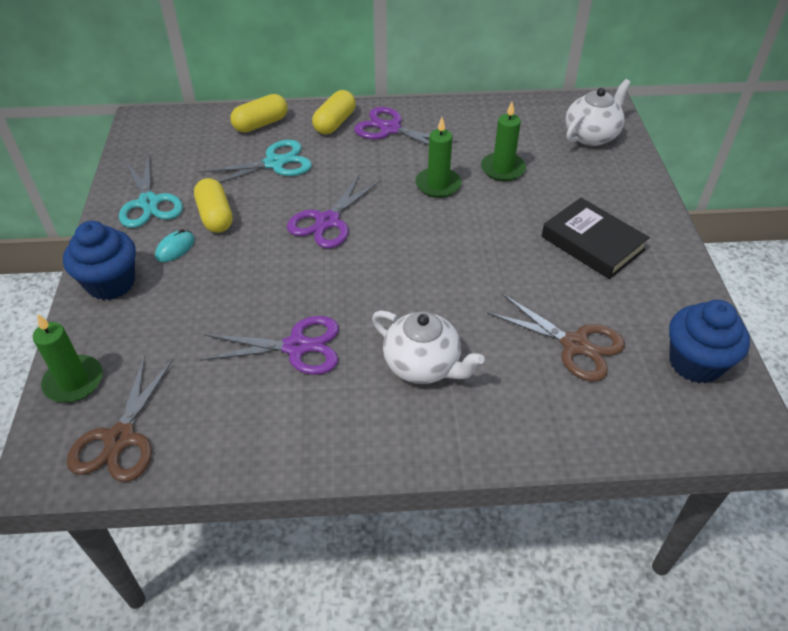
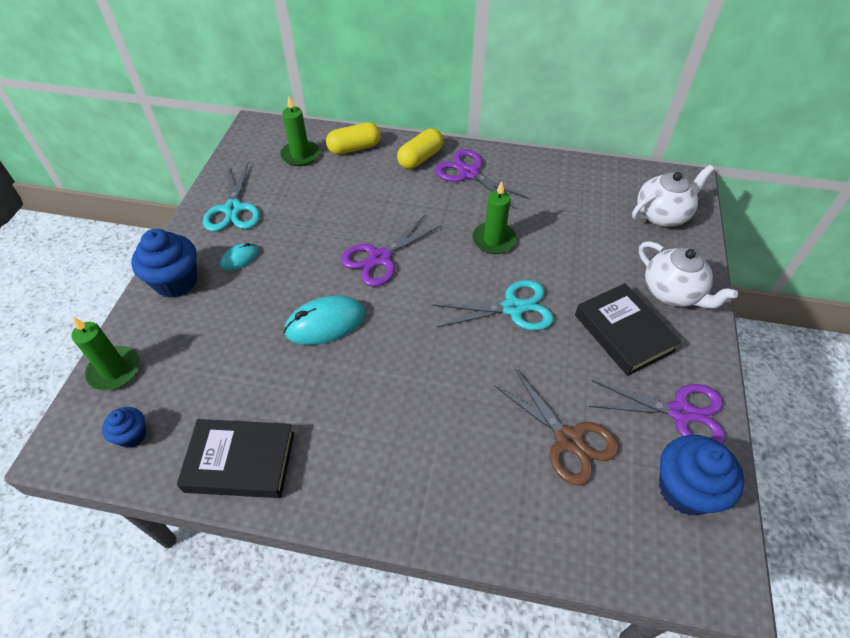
camera: 15 degrees right, 5 degrees up
brown scissors [67,355,174,482] -> blue cupcake [102,407,146,448]
yellow capsule [194,178,233,233] -> none
turquoise scissors [198,140,312,183] -> turquoise scissors moved to [433,280,554,331]
purple scissors [200,316,339,375] -> purple scissors moved to [589,381,725,445]
white teapot [372,311,485,384] -> white teapot moved to [639,241,738,309]
green candle [481,102,526,181] -> green candle moved to [280,96,320,166]
none -> black book [177,419,294,498]
none -> turquoise mouse [284,296,366,345]

